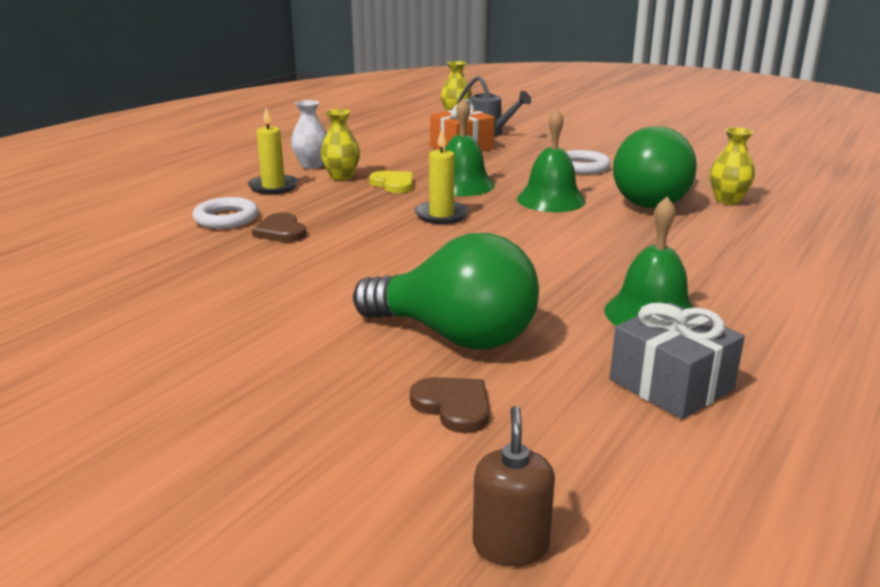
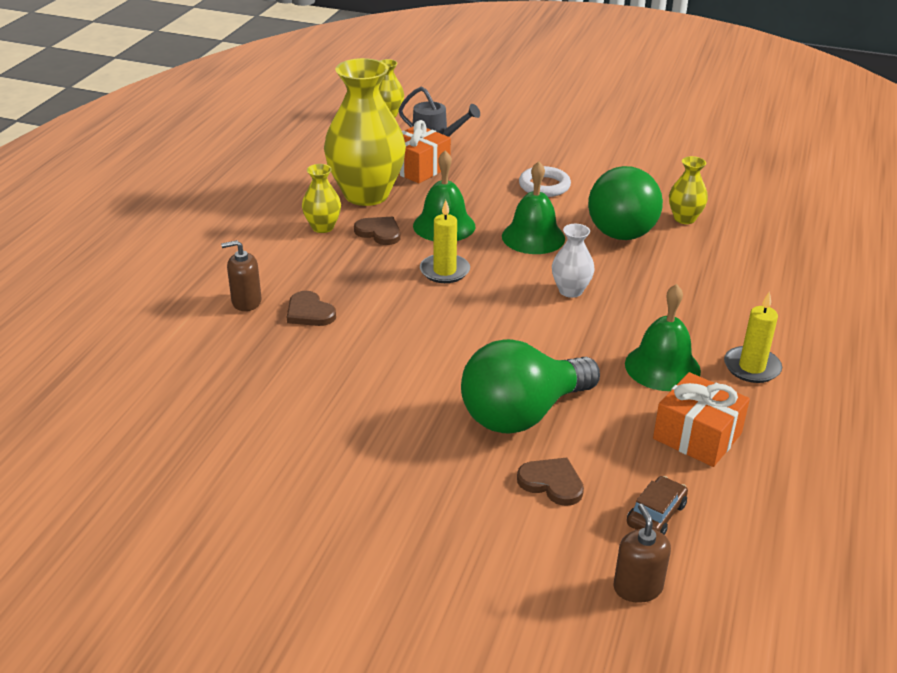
camera: 15 degrees left, 10 degrees up
white ring [193,197,258,229] -> brown soap dispenser [221,240,262,311]
yellow candle [248,108,298,194] -> yellow candle moved to [724,291,782,383]
white vase [291,100,327,169] -> white vase moved to [552,224,594,298]
green light bulb [353,233,539,350] -> green light bulb turned 135 degrees clockwise [461,339,600,434]
yellow heart [369,171,413,193] -> brown heart [354,217,400,245]
grey gift [610,302,745,419] -> orange gift [653,372,750,467]
none -> yellow vase [324,58,406,206]
none -> brown car [627,476,688,535]

